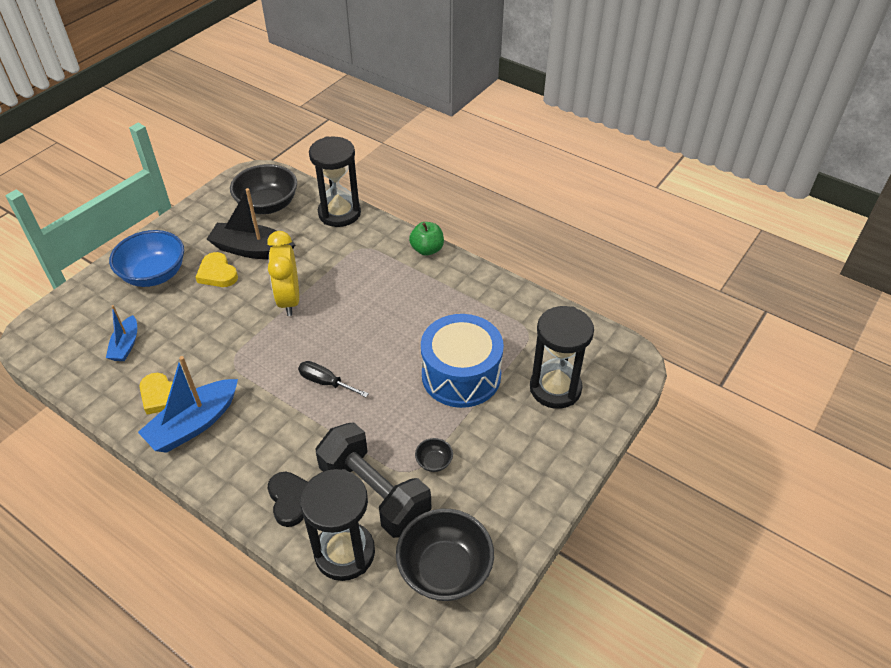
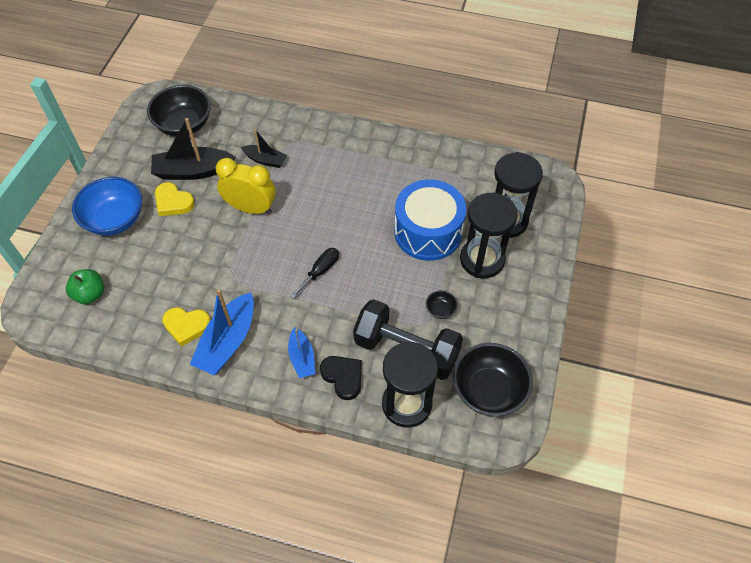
camera: 20 degrees left, 10 degrees up
blue boat [106,305,137,361] -> blue boat moved to [288,327,315,378]
yellow clock [267,231,299,316] -> yellow clock turned 135 degrees clockwise [216,158,276,214]
black screwdriver [298,361,369,397] -> black screwdriver turned 120 degrees clockwise [290,248,339,299]
black hourglass [309,137,361,227] -> black hourglass moved to [460,193,518,278]
green apple [409,222,444,256] -> green apple moved to [66,269,104,304]
none -> black boat [241,129,287,168]

